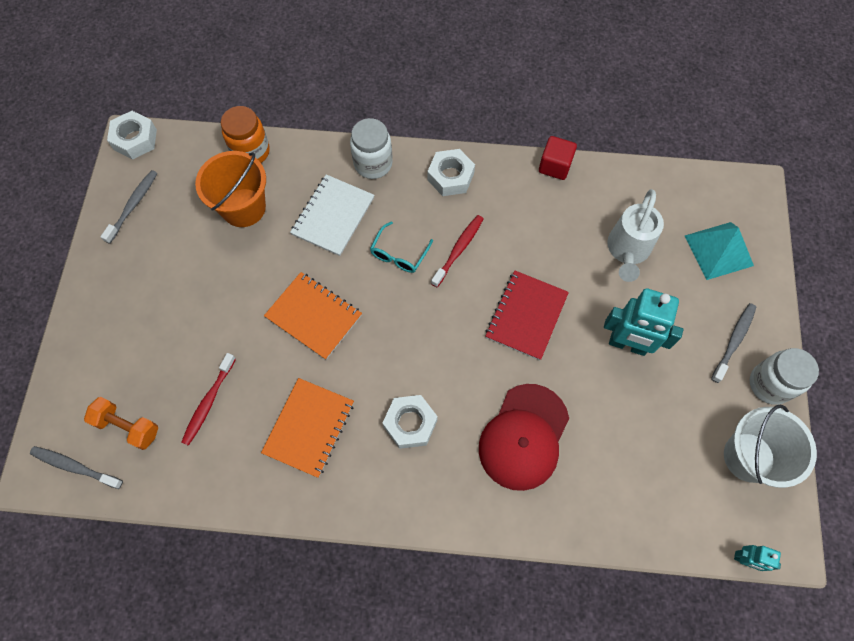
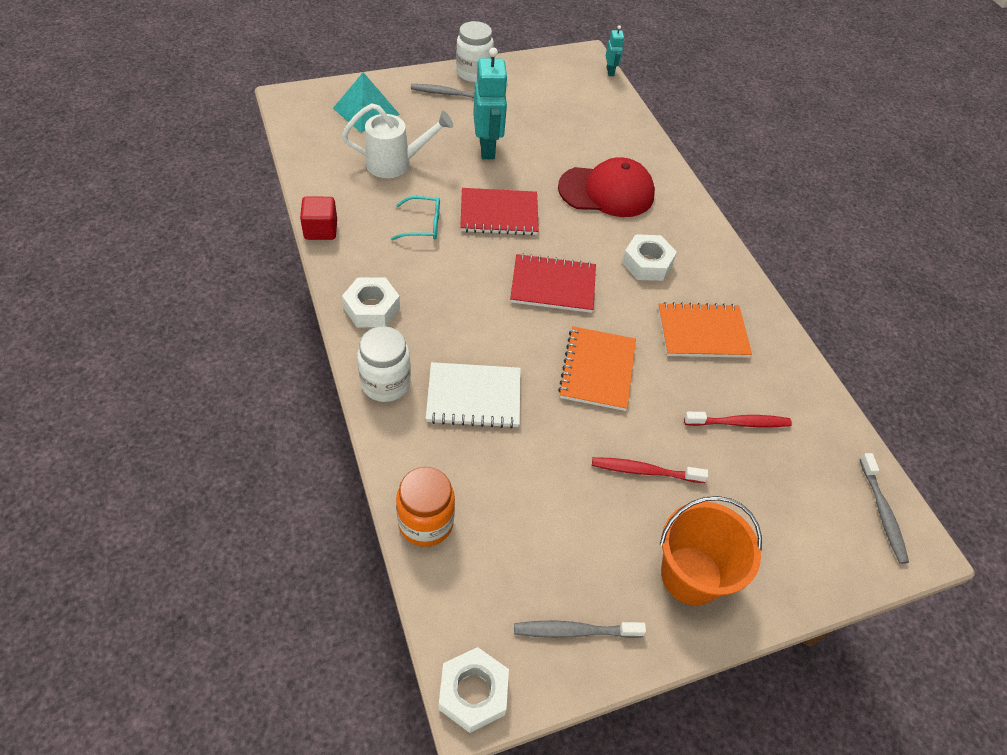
camera: 120 degrees left, 15 degrees down
orange dumbbell [84,397,158,450] -> none
orange bucket [195,151,266,227] -> orange bucket moved to [660,496,762,606]
turquoise glasses [370,221,433,273] -> turquoise glasses moved to [391,196,440,240]
red toothbrush [431,215,484,287] -> red toothbrush moved to [592,457,708,483]
white bucket [724,405,817,488] -> none
none -> red notebook [510,253,596,313]

